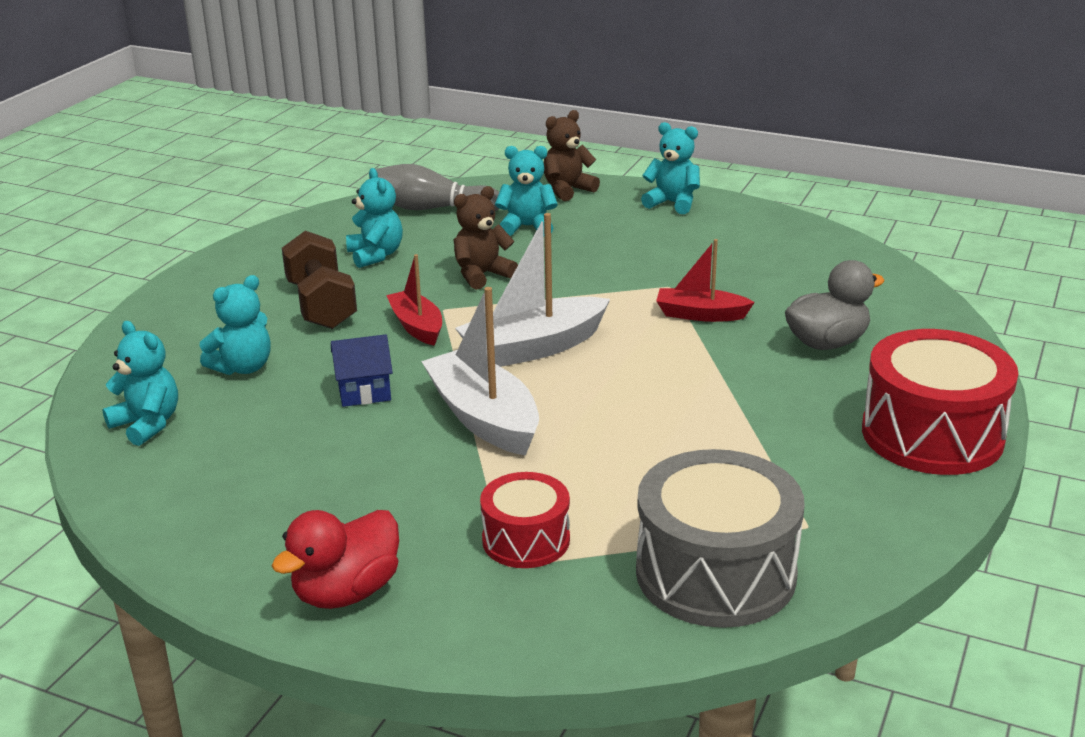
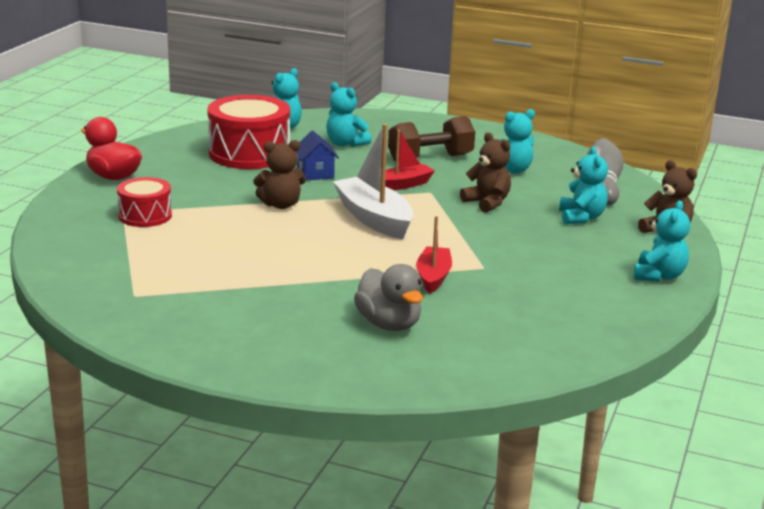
camera: 85 degrees right, 5 degrees down
white boat [421,287,539,456] -> brown teddy bear [253,140,306,209]
grey drum [636,449,805,628] -> none
red drum [862,329,1018,475] -> red drum moved to [207,95,290,169]

